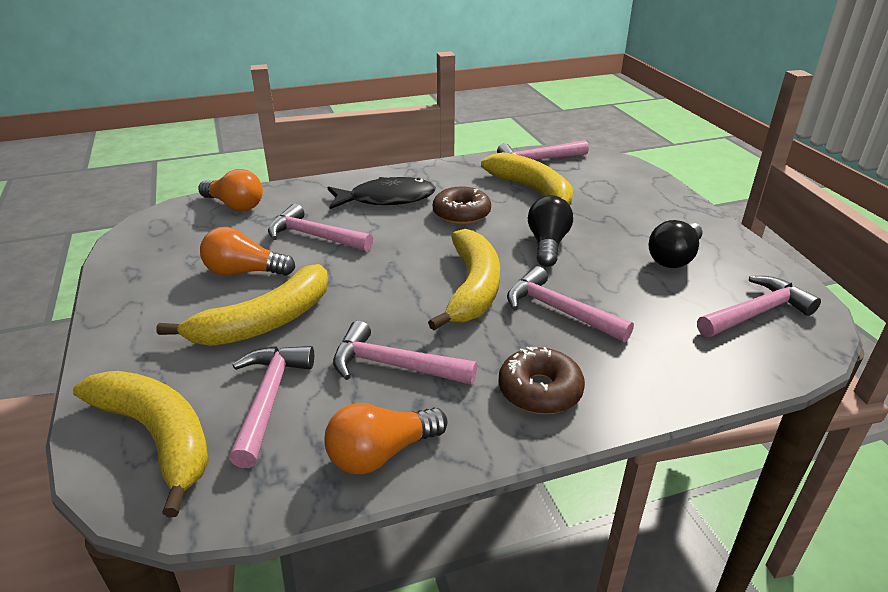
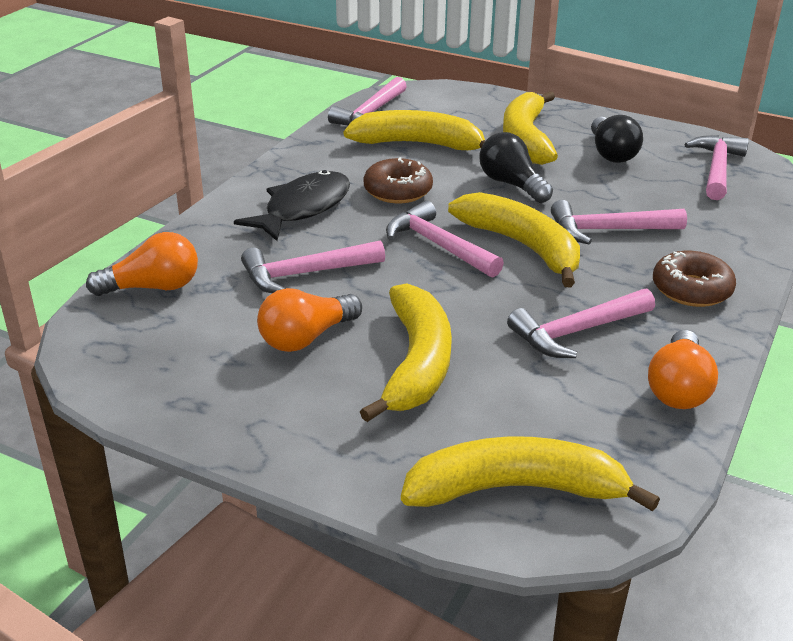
camera: 45 degrees left, 0 degrees up
pink hammer [229,346,314,468] -> pink hammer moved to [386,201,504,278]
none -> yellow banana [503,91,558,165]

